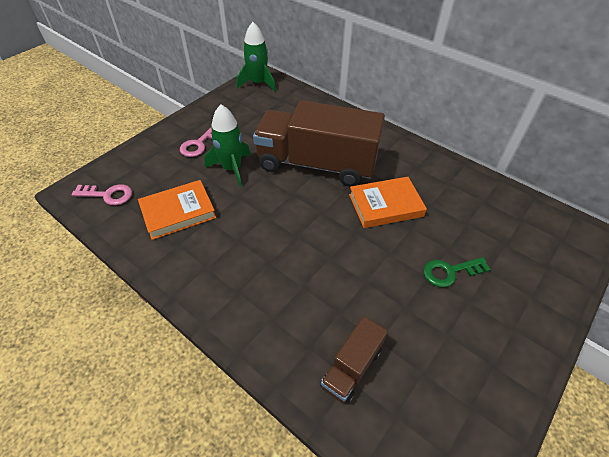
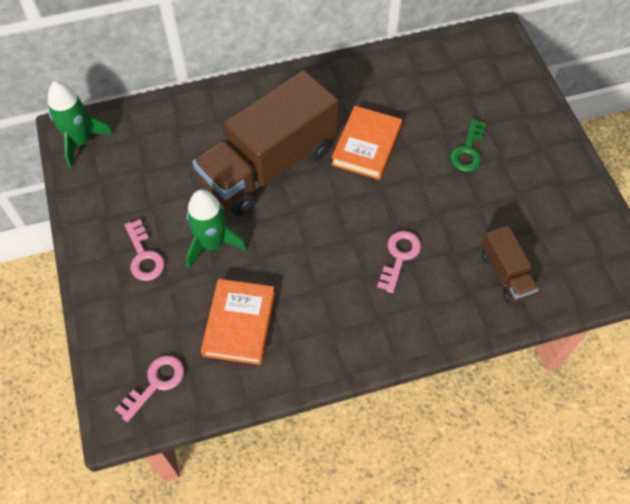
camera: 55 degrees left, 10 degrees up
none -> pink key [377,231,421,293]

